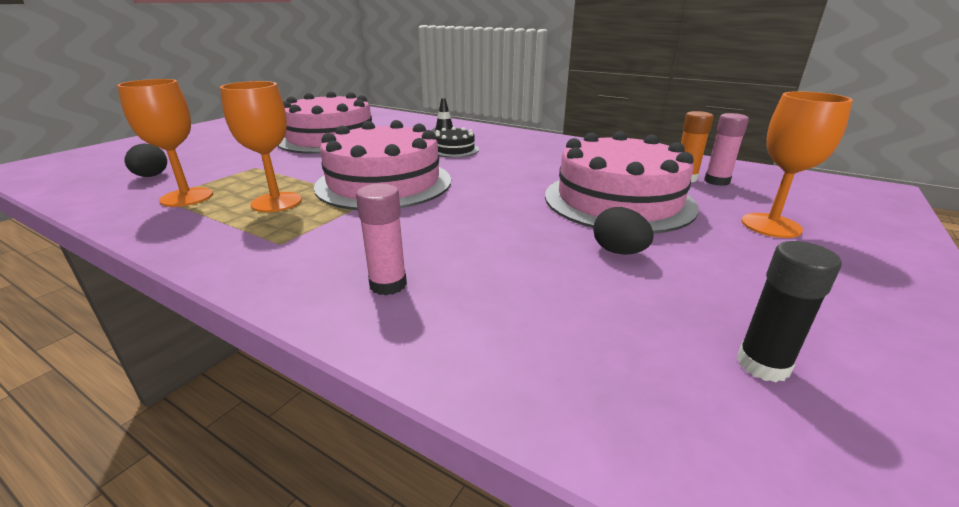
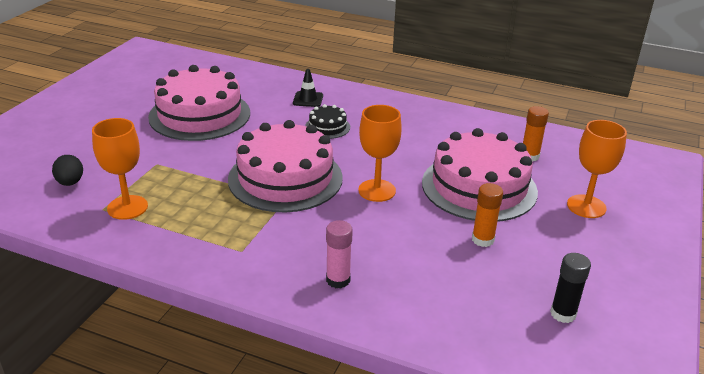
camera: 10 degrees left, 5 degrees up
orange goblet [220,81,302,212] -> orange goblet moved to [358,105,402,202]
black egg [593,207,654,255] -> orange glue stick [472,183,503,247]
pink glue stick [704,113,749,186] -> none

